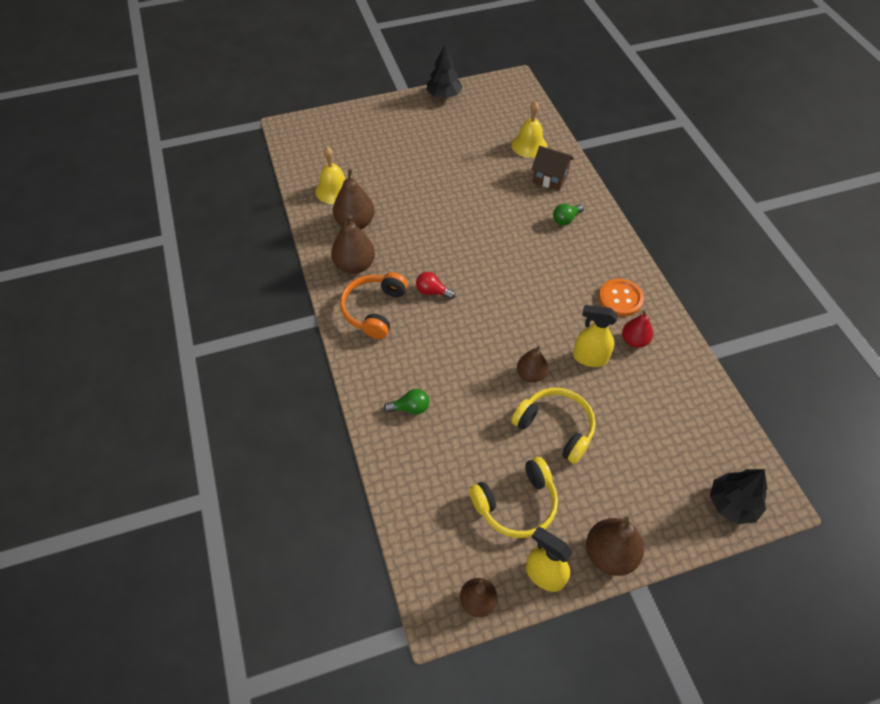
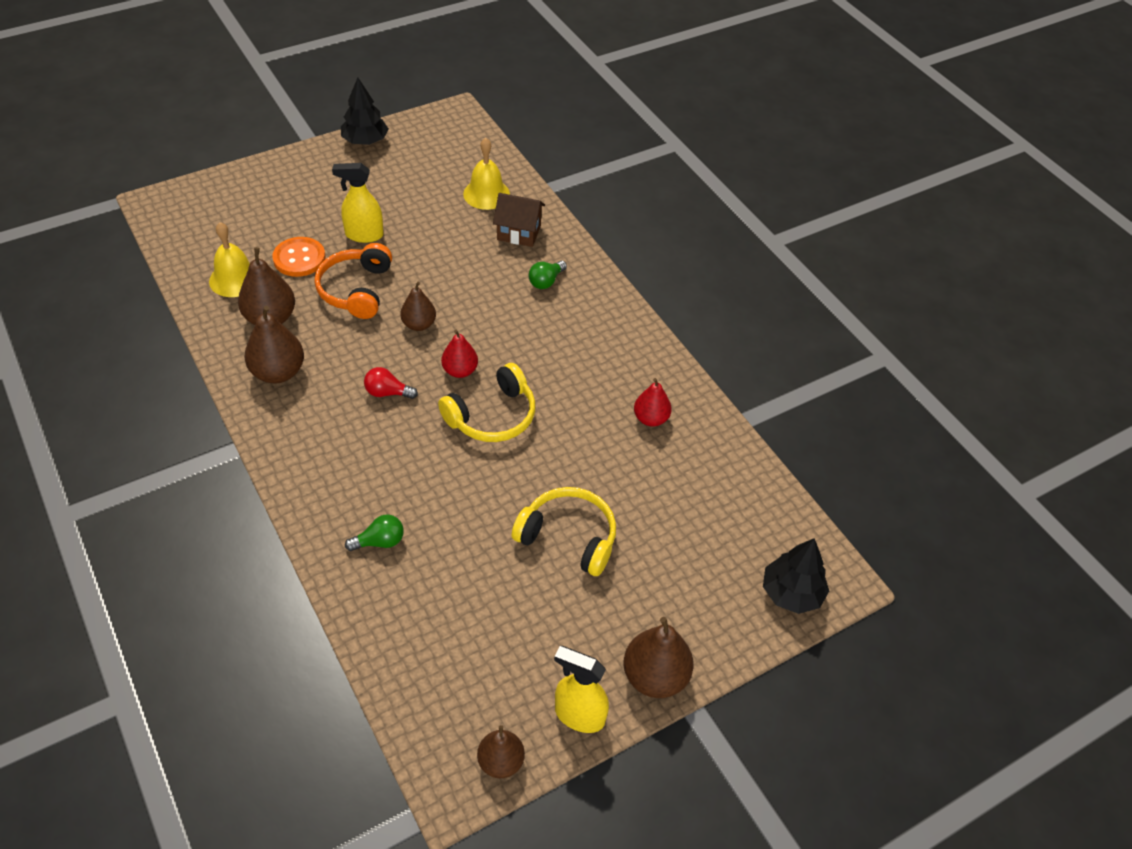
camera: 15 degrees left, 5 degrees down
orange headphones [340,272,408,339] -> orange headphones moved to [314,243,392,319]
yellow headphones [469,457,558,538] -> yellow headphones moved to [438,363,536,442]
brown pear [517,345,548,382] -> brown pear moved to [400,282,436,331]
yellow spray bottle [573,305,618,367] -> yellow spray bottle moved to [332,163,384,243]
orange button [599,279,644,316] -> orange button moved to [272,237,326,277]
none -> red pear [441,330,478,378]

